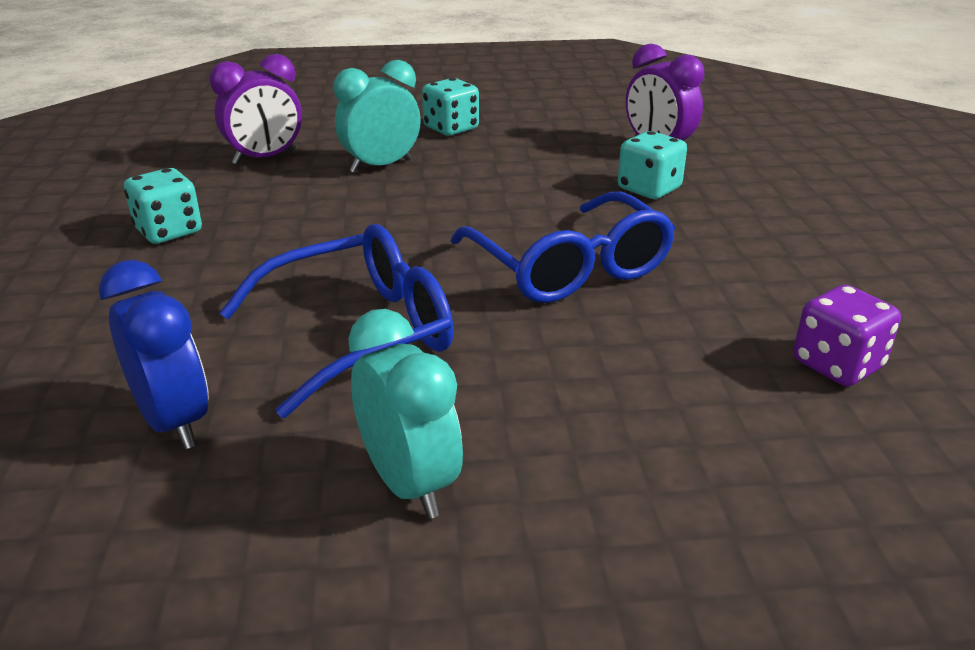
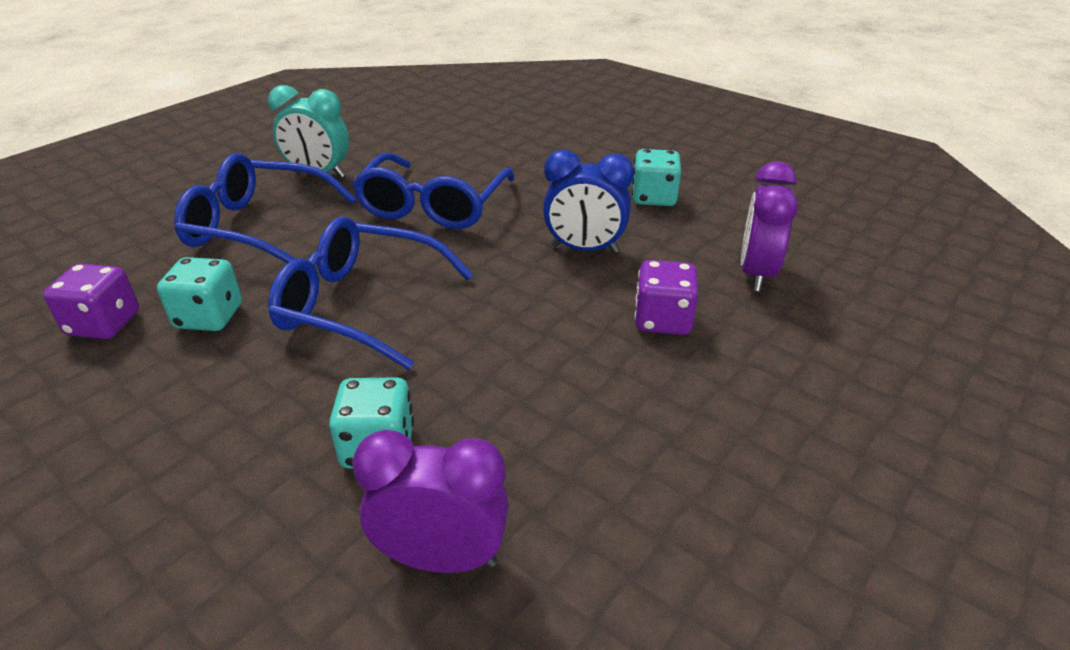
camera: 135 degrees right, 5 degrees up
blue clock [99,260,209,450] -> blue clock moved to [543,150,634,253]
turquoise clock [334,60,421,173] -> purple dice [634,260,698,335]
turquoise dice [422,78,479,136] -> turquoise dice moved to [157,257,242,331]
none -> blue glasses [174,153,357,264]

